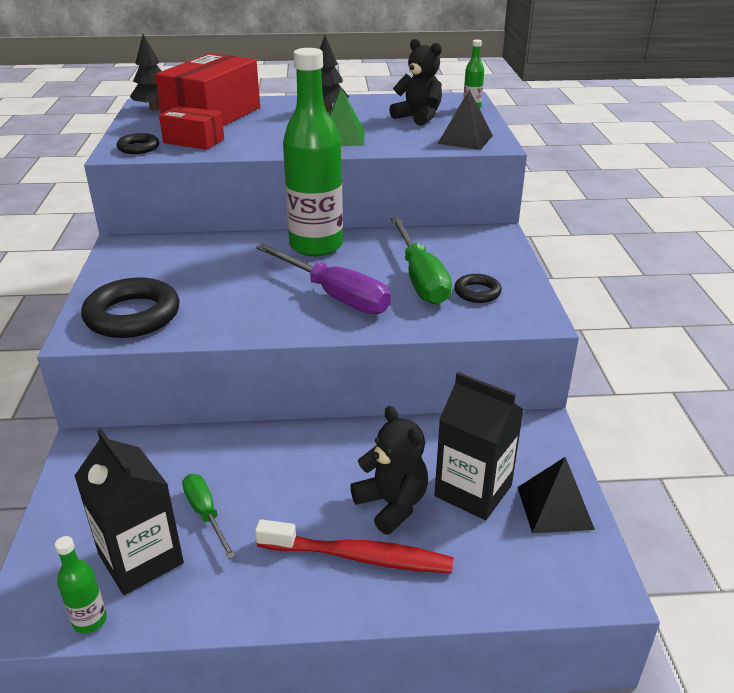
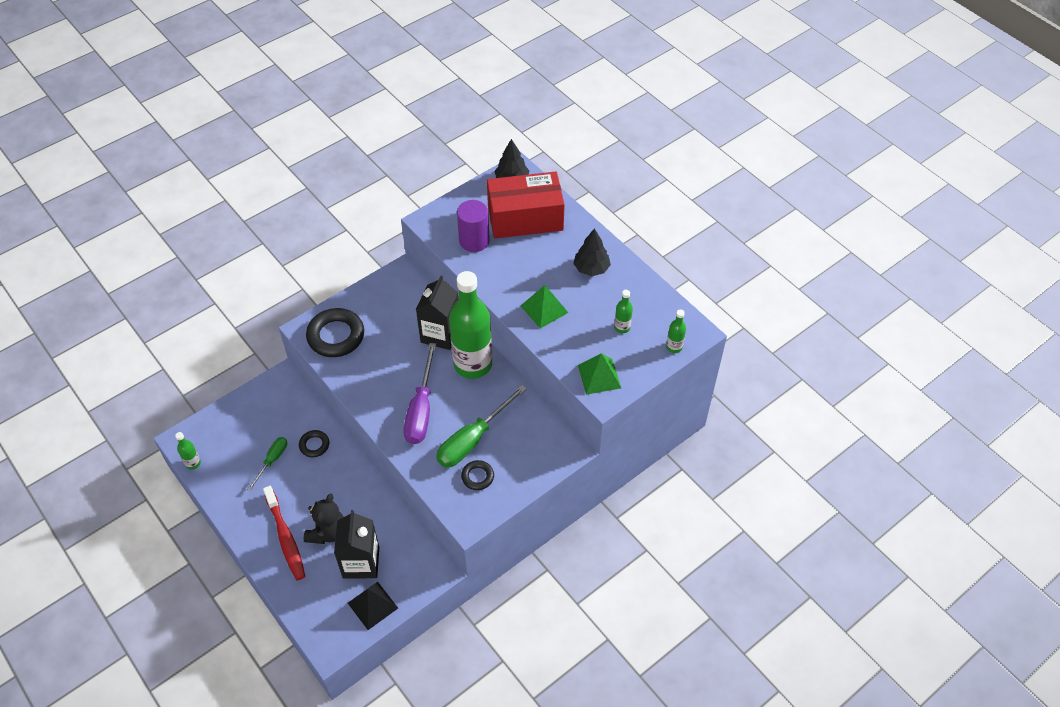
camera: 55 degrees right, 20 degrees up
black carton [74,429,184,595] -> black carton moved to [416,275,458,350]
black ring [117,133,159,154] -> black ring moved to [299,430,329,457]
red box [159,106,224,150] -> purple cylinder [457,200,490,252]
black teddy bear [389,39,442,126] -> green bottle [614,290,633,333]
black pyramid [438,90,493,150] -> green pyramid [578,353,621,395]

